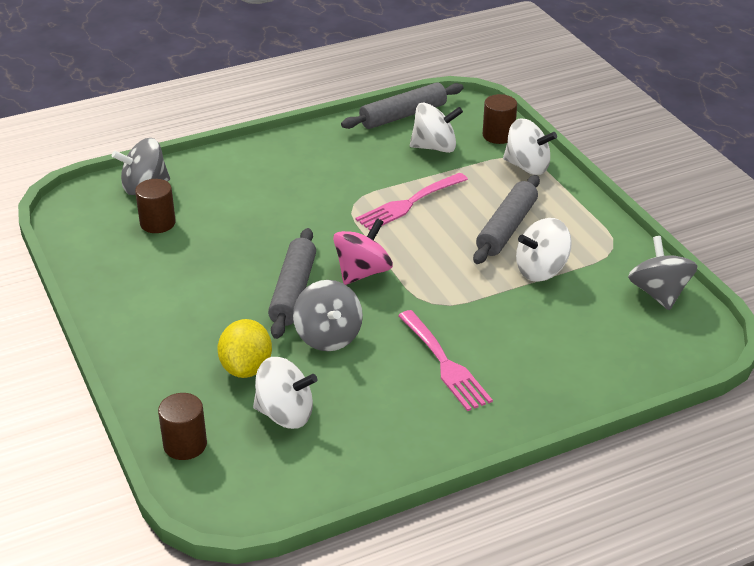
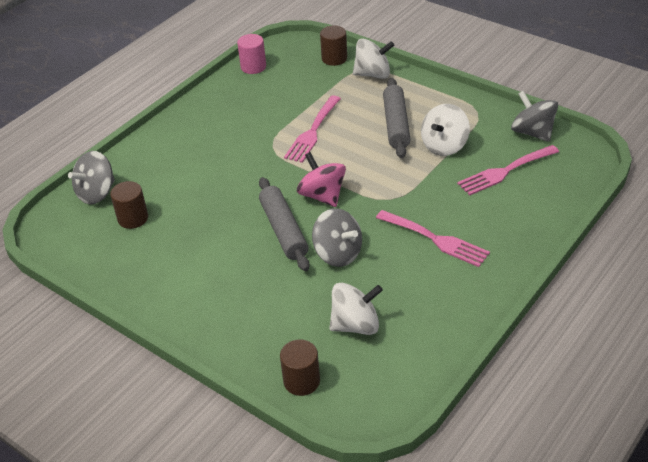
camera: 25 degrees left, 5 degrees up
yellow lemon [217,319,272,378] -> none
pink spinning top [333,218,393,285] -> pink spinning top turned 45 degrees counterclockwise [297,152,346,207]
grey rolling pin [341,82,463,129] -> pink cylinder [237,34,266,74]
white spinning top [410,103,463,153] -> none
none -> pink fork [457,145,559,196]

